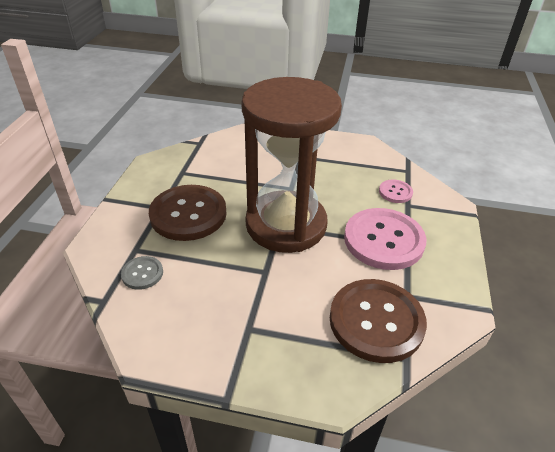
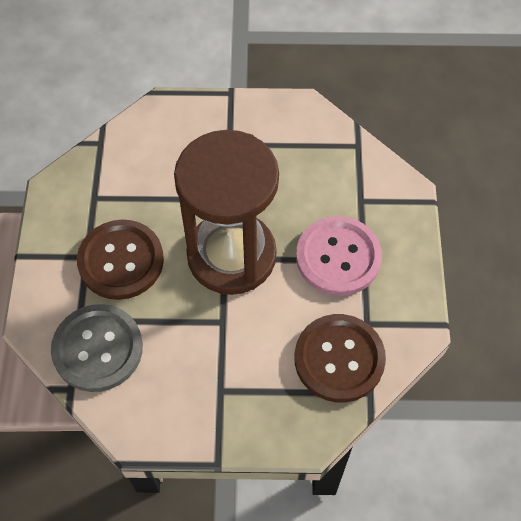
camera: 10 degrees left, 20 degrees up
grey button [121,256,163,290] -> grey button [51,304,143,392], size x2.13
pink button [379,180,413,203] -> none

